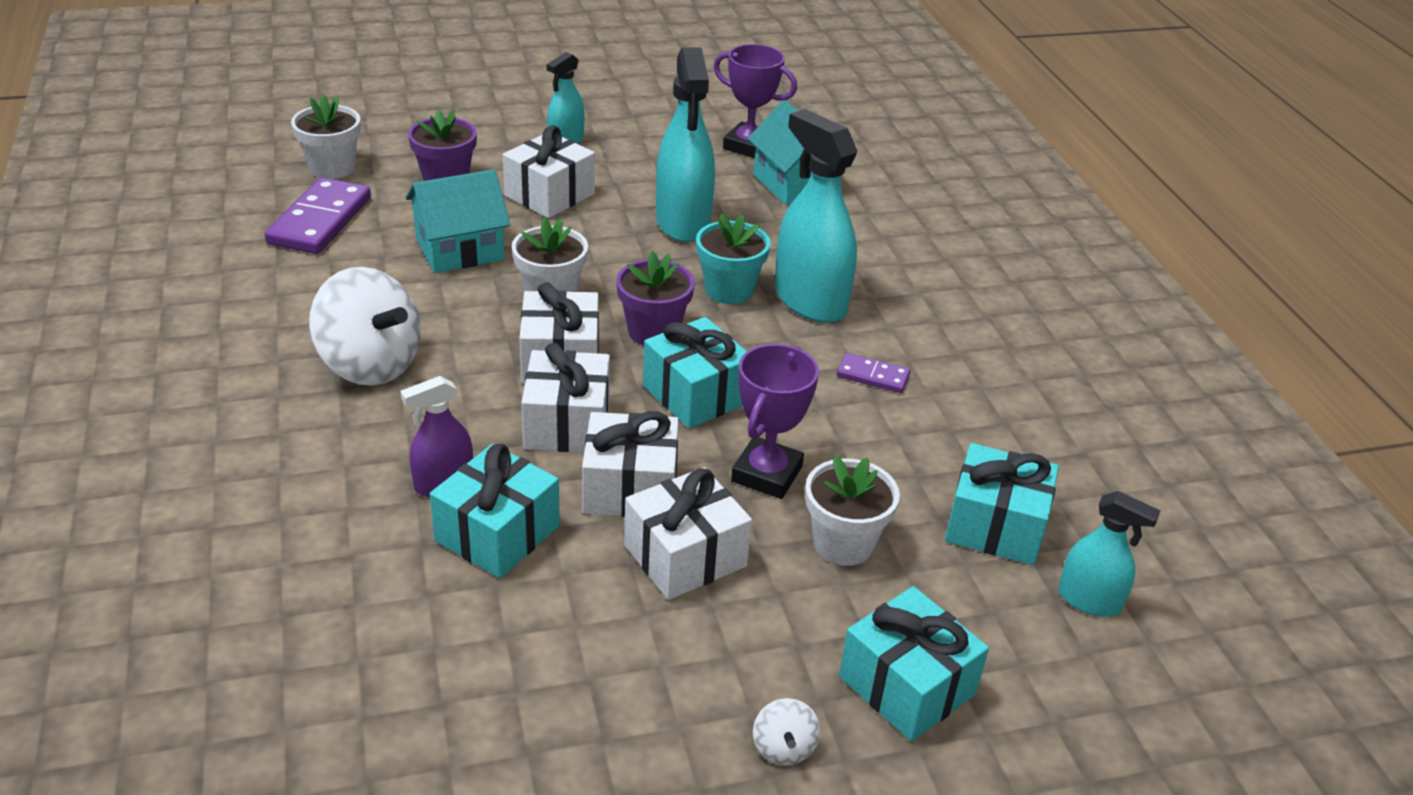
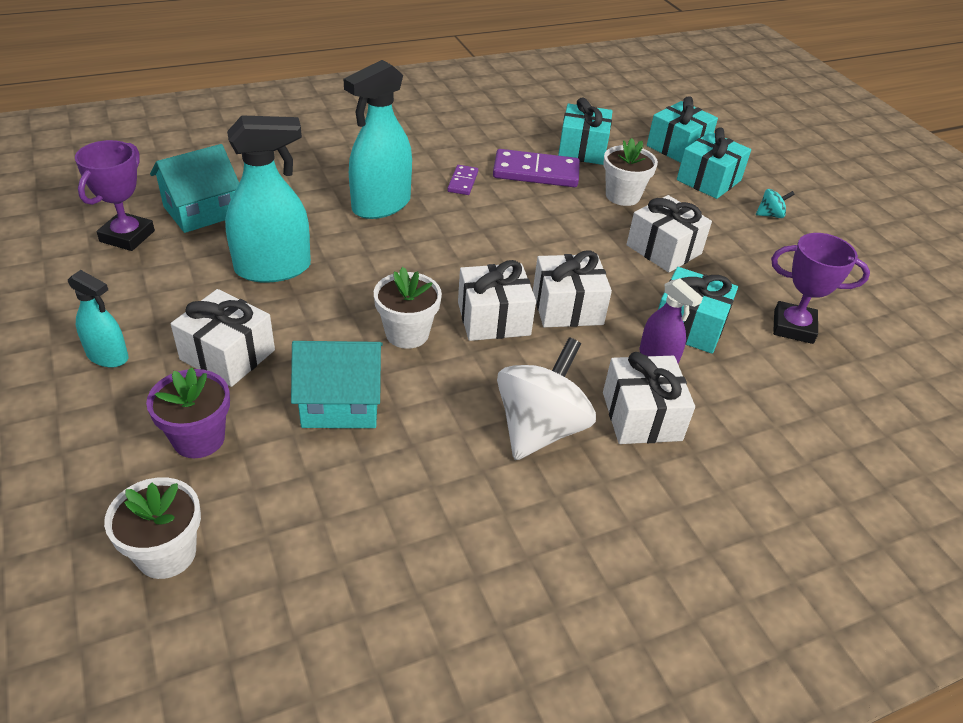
camera: 100 degrees left, 5 degrees up
purple domino [265,177,371,254] -> purple domino moved to [493,149,580,187]
turquoise house [406,169,510,273] -> turquoise house turned 60 degrees counterclockwise [291,341,383,428]
white gift [582,411,679,517] -> white gift moved to [603,352,695,444]
purple flower pot [616,251,695,346] -> none
turquoise gift [643,317,747,429] -> turquoise gift moved to [647,96,718,163]
turquoise flower pot [696,213,770,304] -> none
purple trophy [731,344,819,499] -> purple trophy moved to [771,233,870,344]
white spinning top [753,698,820,765] -> turquoise spinning top [756,189,795,218]
turquoise spray bottle [1058,491,1161,617] -> none

